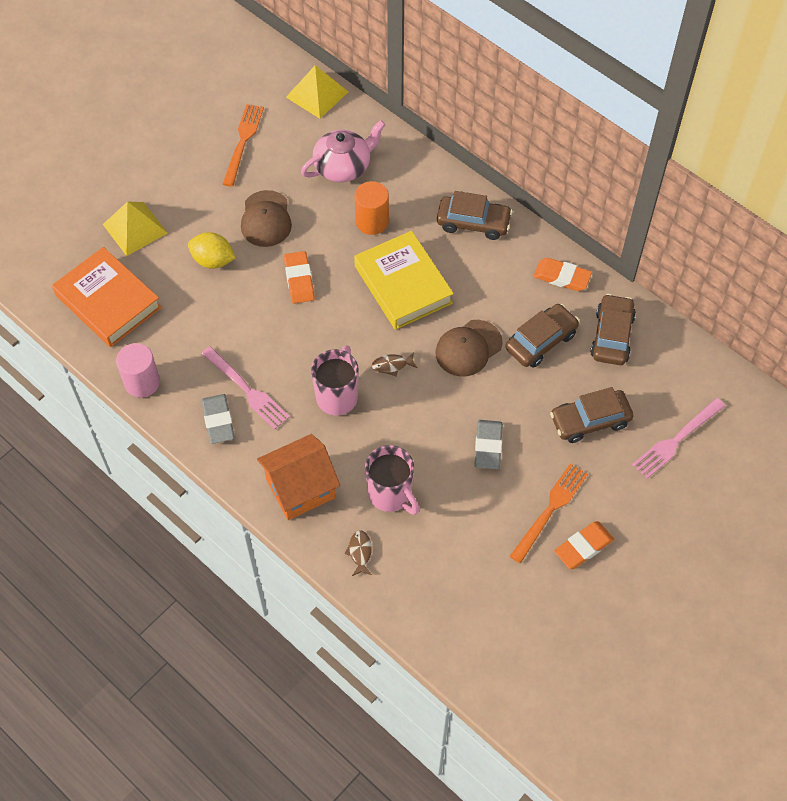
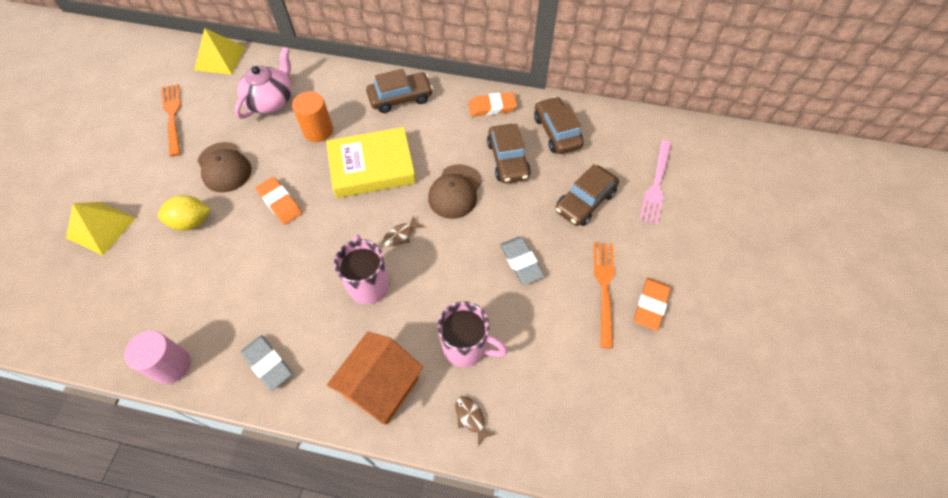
camera: 30 degrees left, 0 degrees up
orange book [52,247,162,347] -> none
pink fork [201,347,290,430] -> none
yellow book [354,231,454,330] -> yellow book turned 45 degrees counterclockwise [326,127,416,198]
brown car [506,304,579,368] -> brown car turned 150 degrees clockwise [487,124,531,183]

